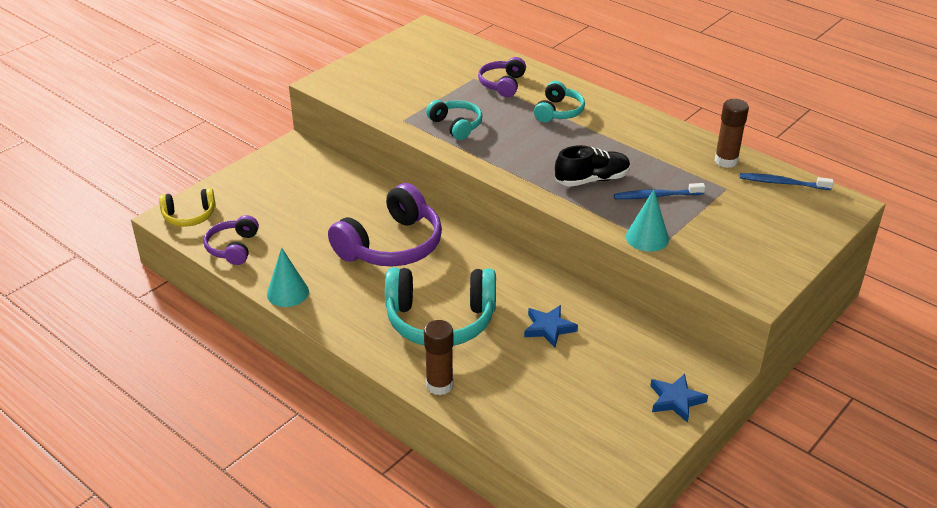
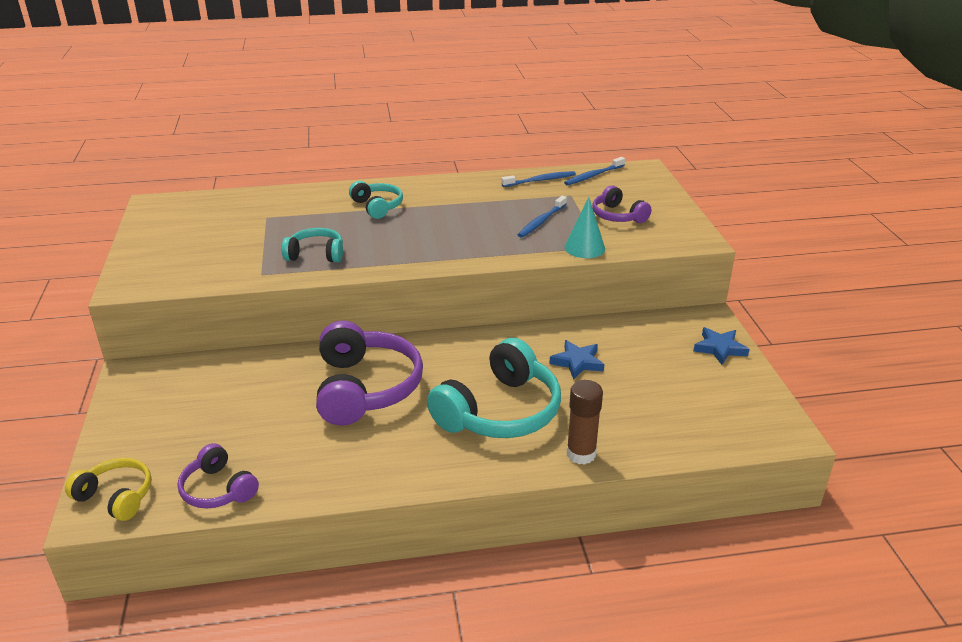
camera: 50 degrees left, 5 degrees down
yellow headphones [159,188,216,227] -> yellow headphones turned 90 degrees counterclockwise [65,458,152,521]
turquoise cone [267,248,309,307] -> none
purple headphones [478,57,526,97] -> purple headphones moved to [592,185,651,223]
black shoe [555,145,630,187] -> none
brown glue stick [714,99,749,168] -> blue toothbrush [501,171,576,187]

